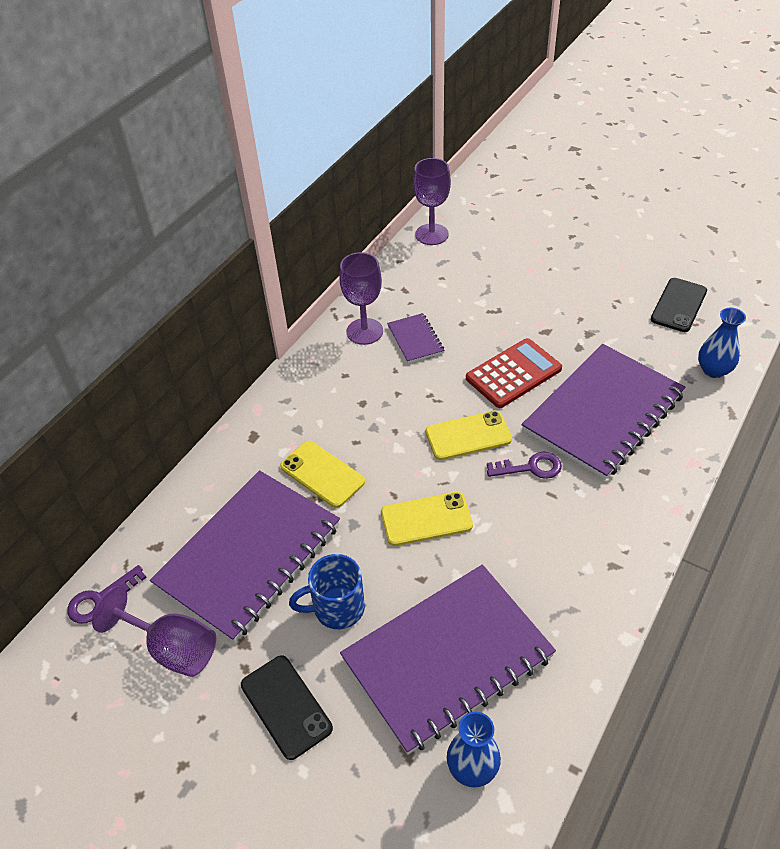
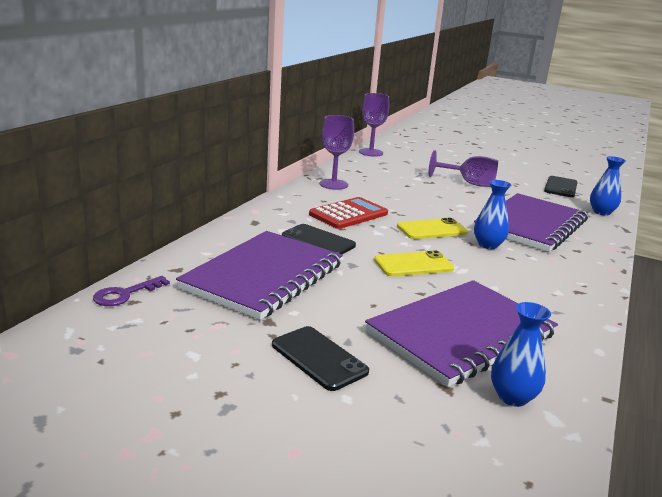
camera: 10 degrees left, 25 degrees down
purple goblet [92,586,216,677] -> purple goblet moved to [429,150,498,187]
yellow phone [280,441,365,508] -> black phone [282,224,356,254]
blue mug [289,554,365,629] -> none
purple notebook [387,313,444,363] -> none
red calculator [466,338,562,408] -> red calculator moved to [309,197,388,229]
purple key [487,452,562,479] -> blue vase [474,180,511,249]

